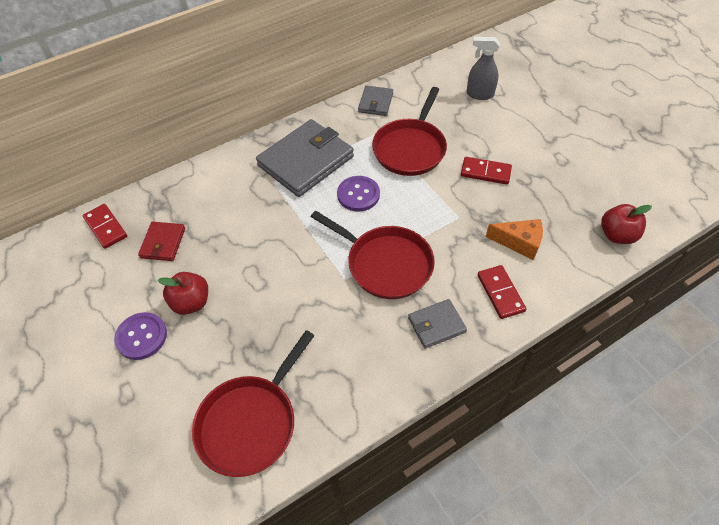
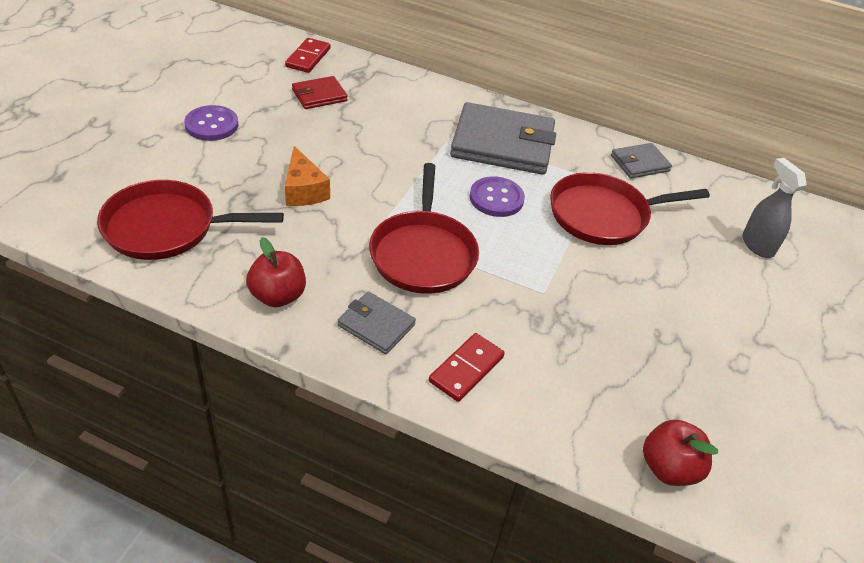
camera: 50 degrees right, 10 degrees down
red apple [158,272,208,315] -> red apple moved to [246,237,306,307]
red domino [461,157,512,184] -> none
orange cheese [486,219,543,260] -> orange cheese moved to [285,146,330,206]

